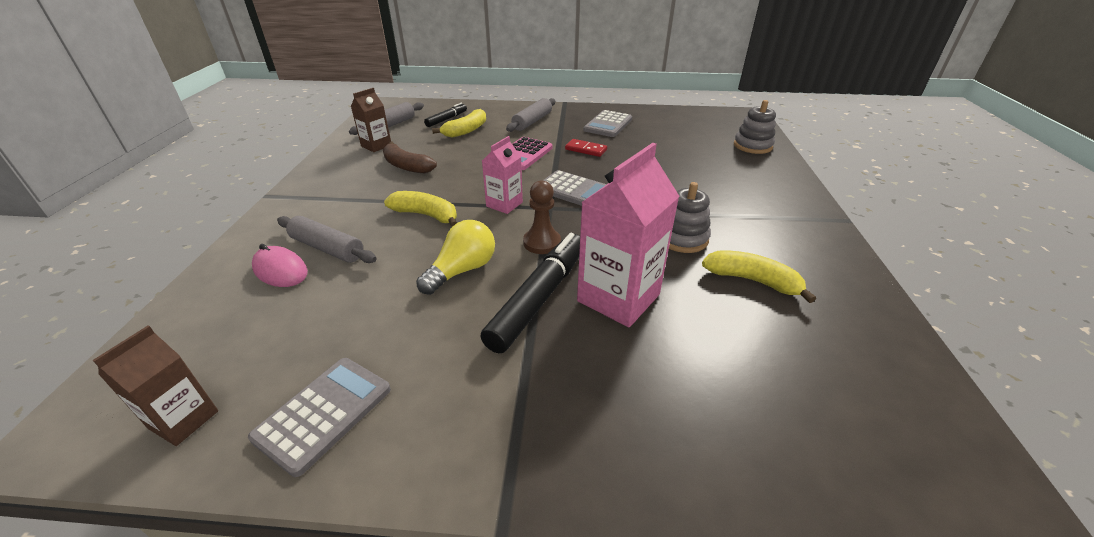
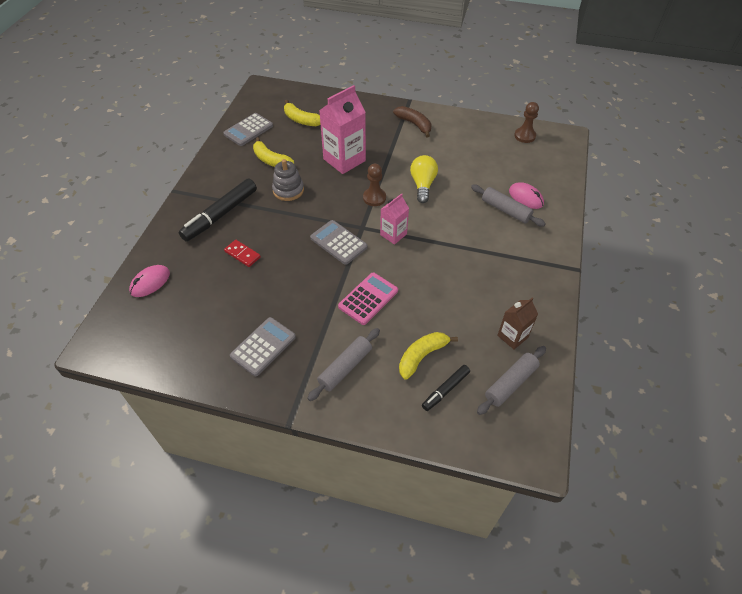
camera: 170 degrees left, 15 degrees up
brown carton [93,326,218,446] -> brown pawn [514,102,539,143]
grey calculator [248,358,391,477] -> grey calculator moved to [223,113,273,146]
brown banana [383,142,437,173] -> brown banana moved to [393,106,431,138]
yellow banana [384,191,457,227] -> yellow banana moved to [284,100,321,126]
yellow light bulb [416,220,495,295] -> yellow light bulb turned 135 degrees clockwise [410,155,438,203]
black marker [480,233,580,353] -> black marker moved to [179,178,257,242]
red domino [565,139,607,157] -> red domino moved to [224,240,261,267]
grey stacking toy [734,100,776,154] -> pink mouse [129,265,170,297]

